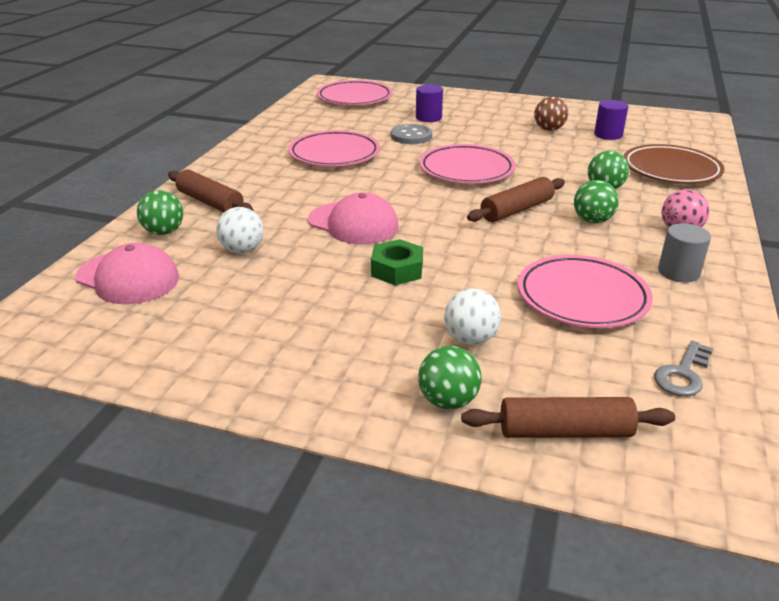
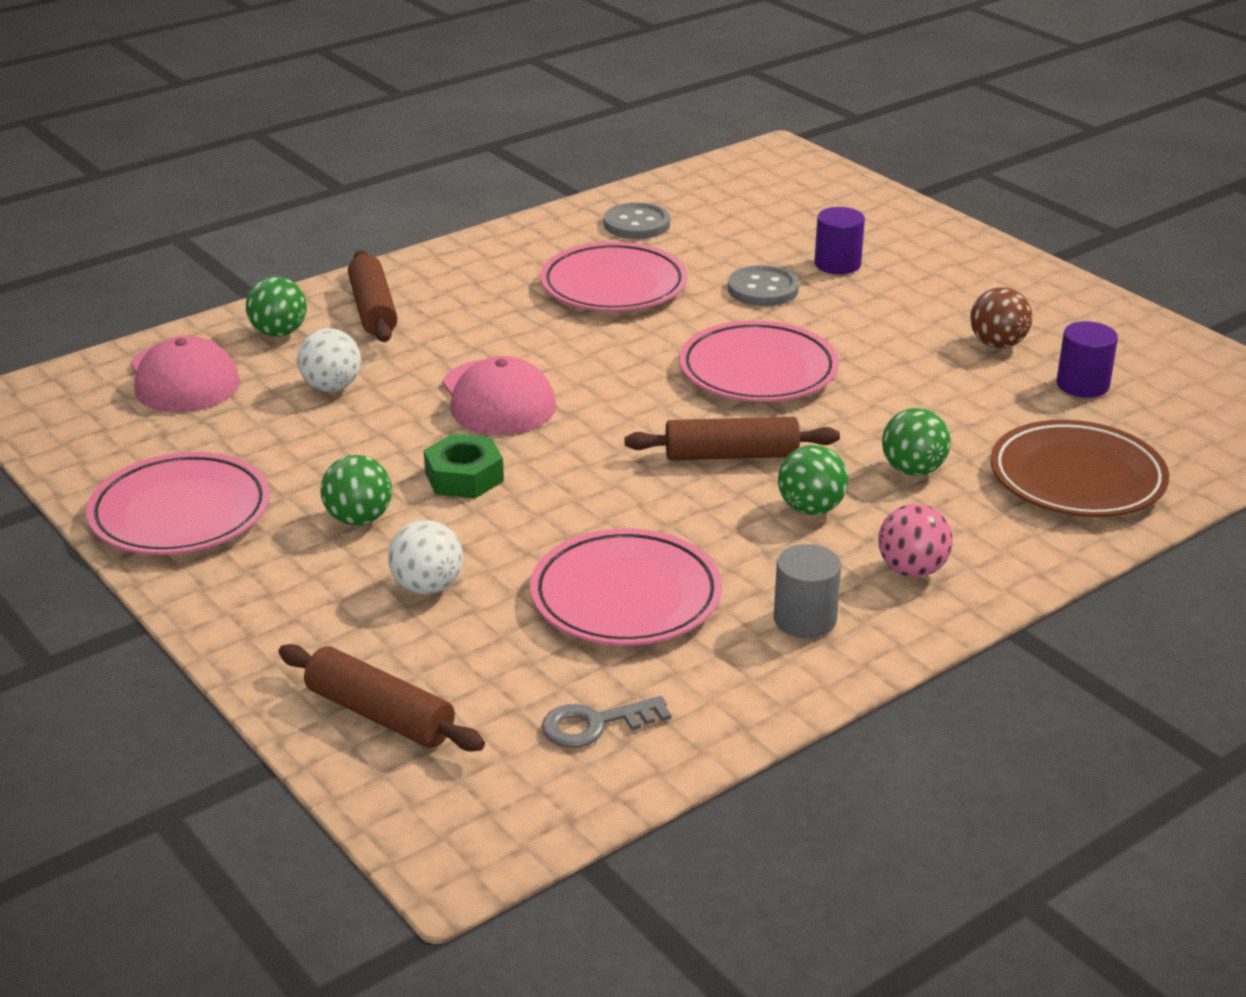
camera: 35 degrees right, 0 degrees up
pink plate [317,80,393,105] -> pink plate moved to [86,452,270,555]
green ball [418,346,482,409] -> green ball moved to [320,455,392,525]
none -> grey button [604,202,670,239]

